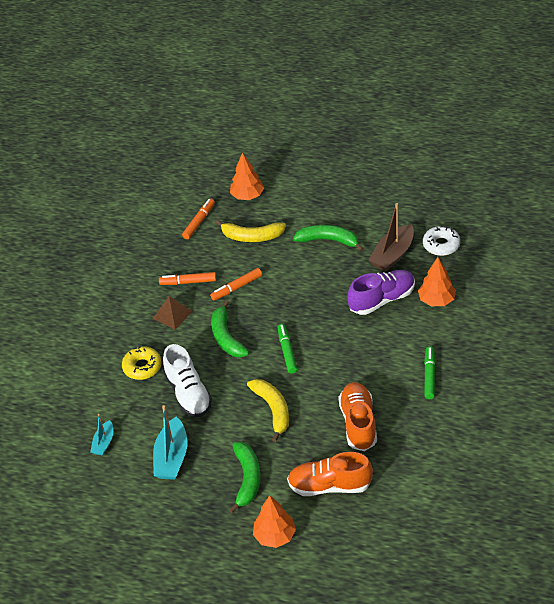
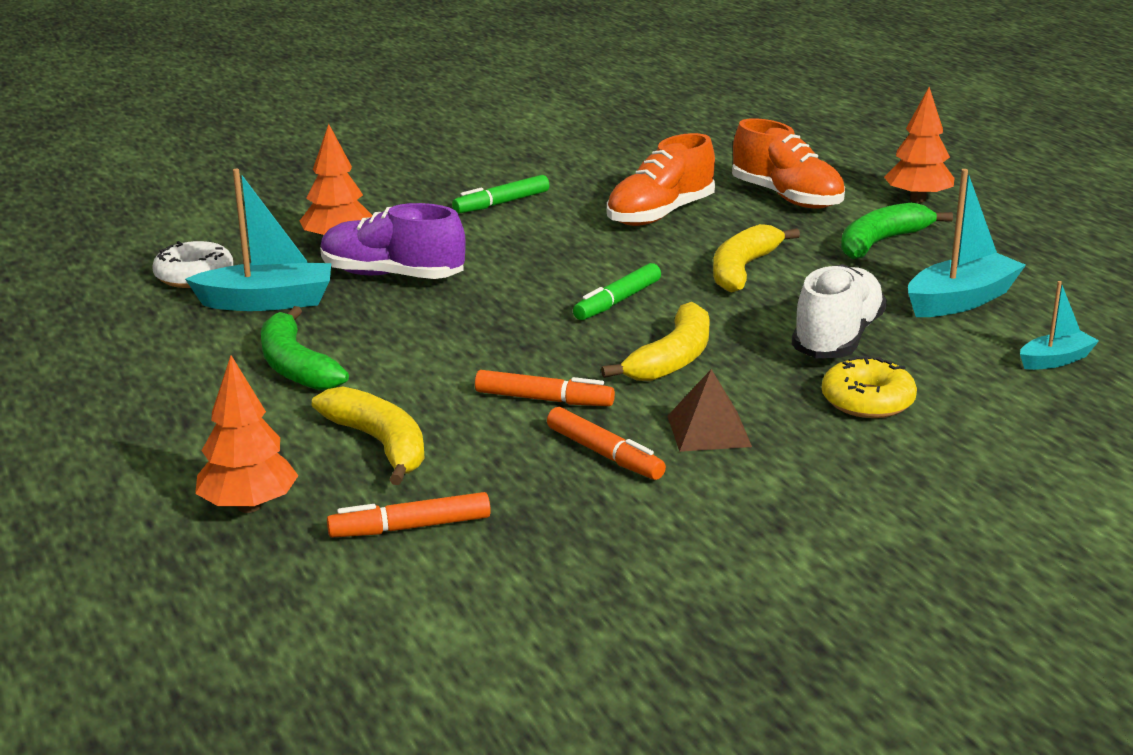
camera: 135 degrees left, 20 degrees down
green banana [211,300,249,357] -> yellow banana [601,302,710,381]
brown boat [369,203,414,272] -> turquoise boat [185,169,331,311]

